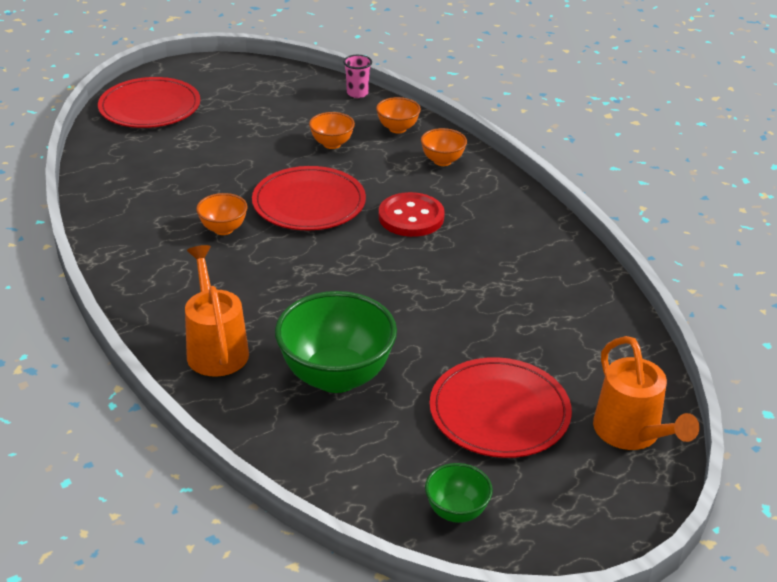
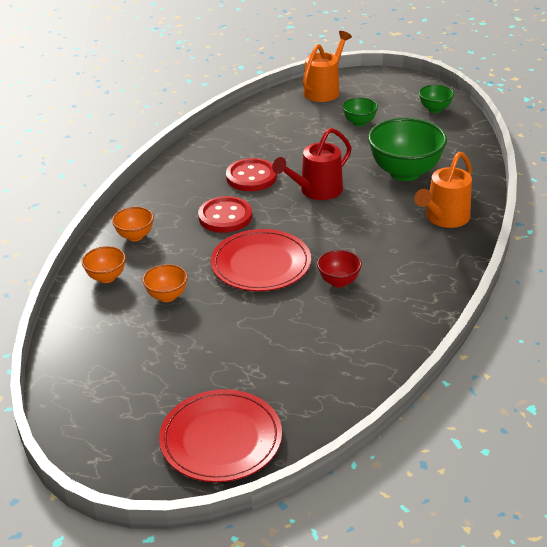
camera: 125 degrees left, 0 degrees up
orange bowl [196,193,248,235] -> red bowl [317,250,362,288]
pink cup [343,55,372,98] -> none
red plate [430,357,572,458] -> green bowl [342,97,378,126]
none -> red button [226,158,277,191]
none -> red watering can [272,128,352,200]

